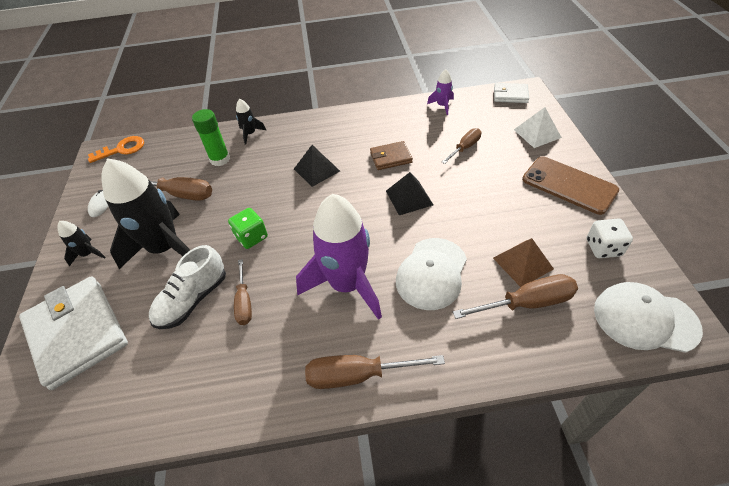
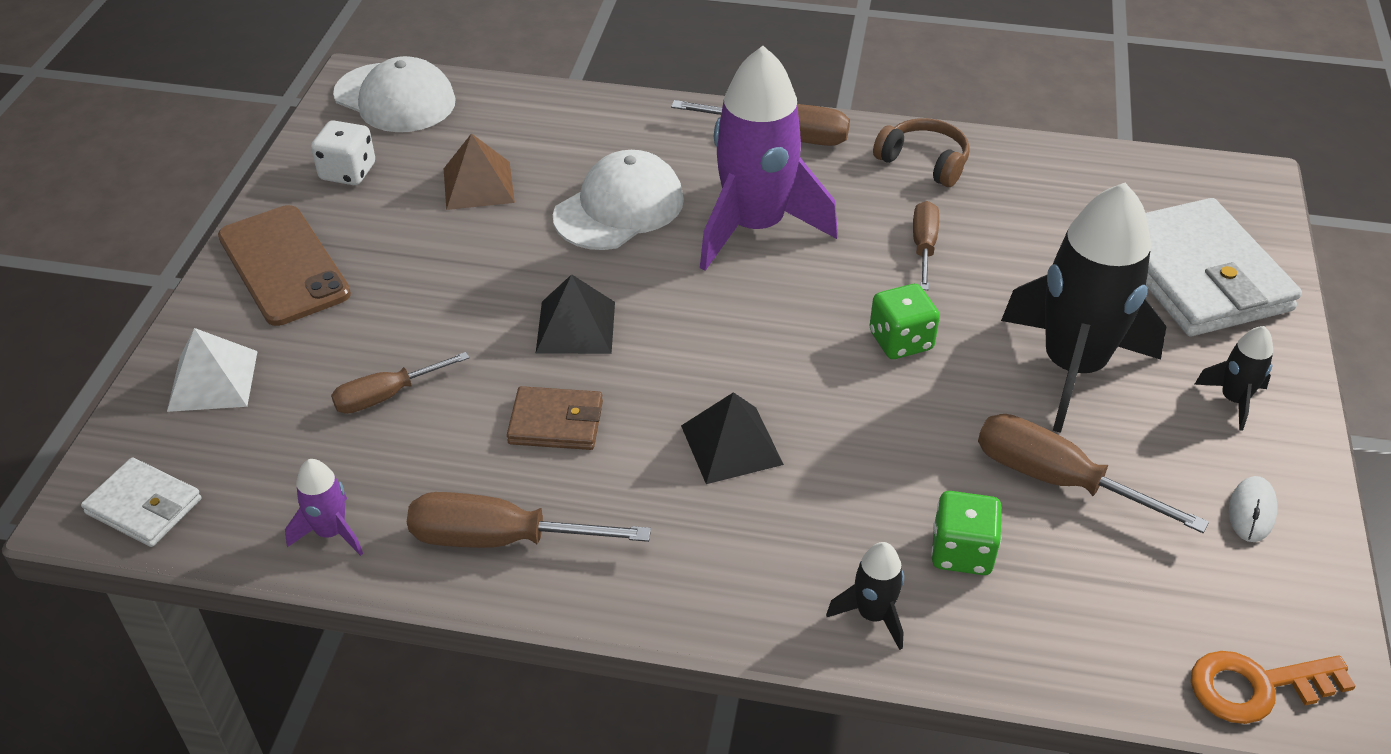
camera: 165 degrees left, 5 degrees down
white shoe [149,245,226,329] -> none
green glue stick [192,109,230,166] -> green dice [931,491,1002,575]
brown screwdriver [453,274,578,319] -> brown screwdriver moved to [407,492,651,548]
none -> brown headphones [873,118,970,187]

